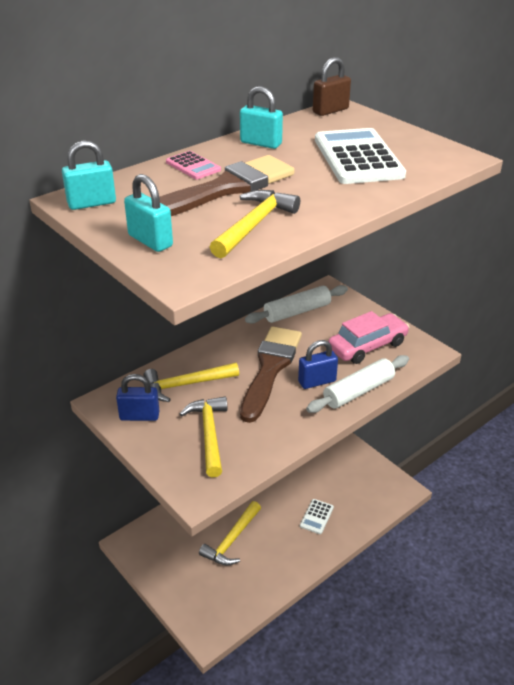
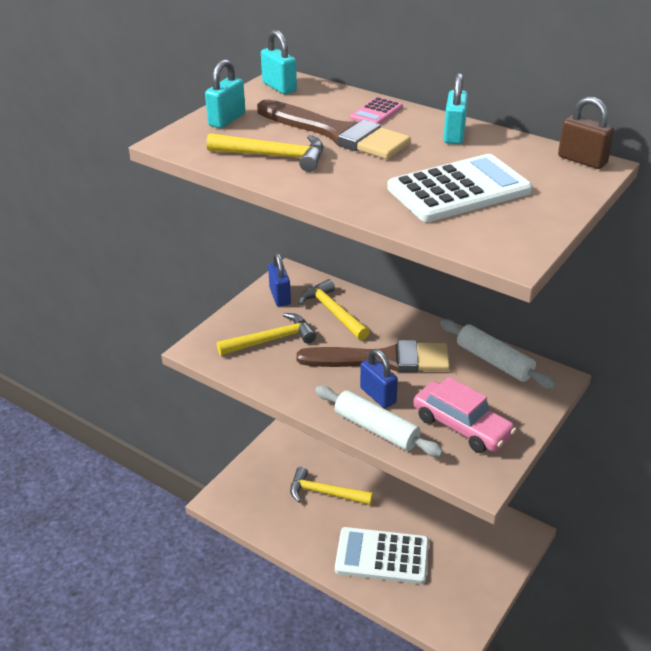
camera: 75 degrees right, 0 degrees up
white calculator [300,499,334,534] -> white calculator [335,527,429,584], size x2.08

